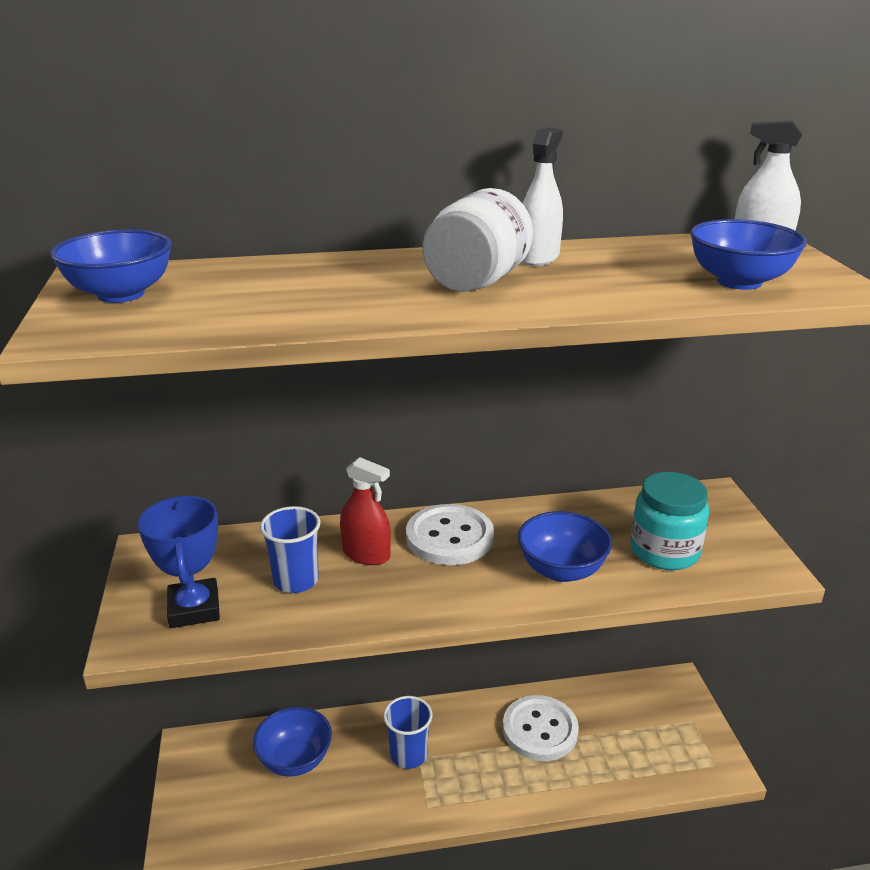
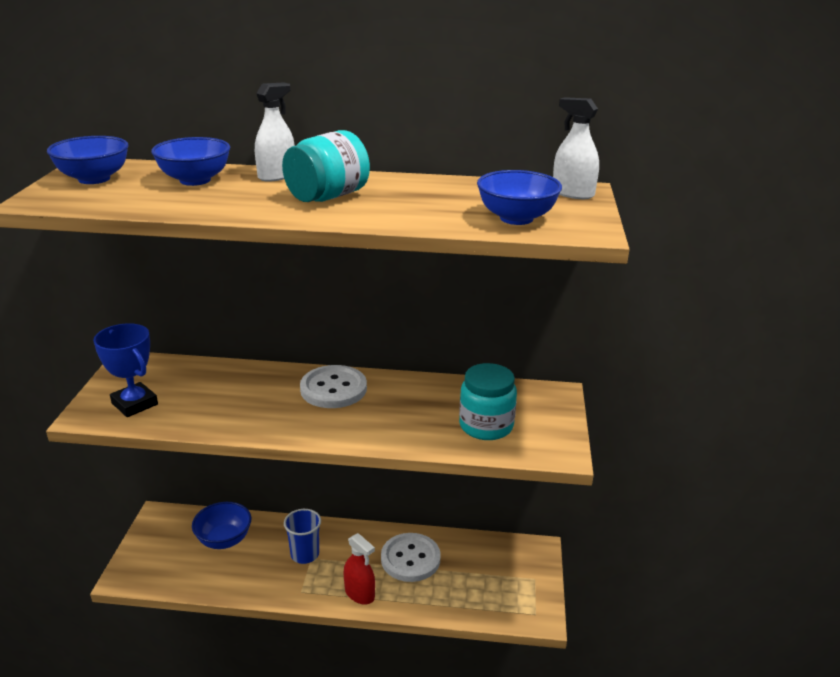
camera: 15 degrees right, 0 degrees up
blue trophy [138,496,220,628] -> blue trophy turned 45 degrees counterclockwise [93,323,158,417]
blue cup [260,506,320,593] -> none
red spray bottle [340,457,391,565] -> red spray bottle moved to [344,533,375,604]
white jar [423,188,533,292] -> turquoise jar [282,130,370,202]
blue bowl [518,511,612,582] -> blue bowl moved to [151,137,230,186]
white spray bottle [522,128,563,266] -> white spray bottle moved to [255,82,295,182]

